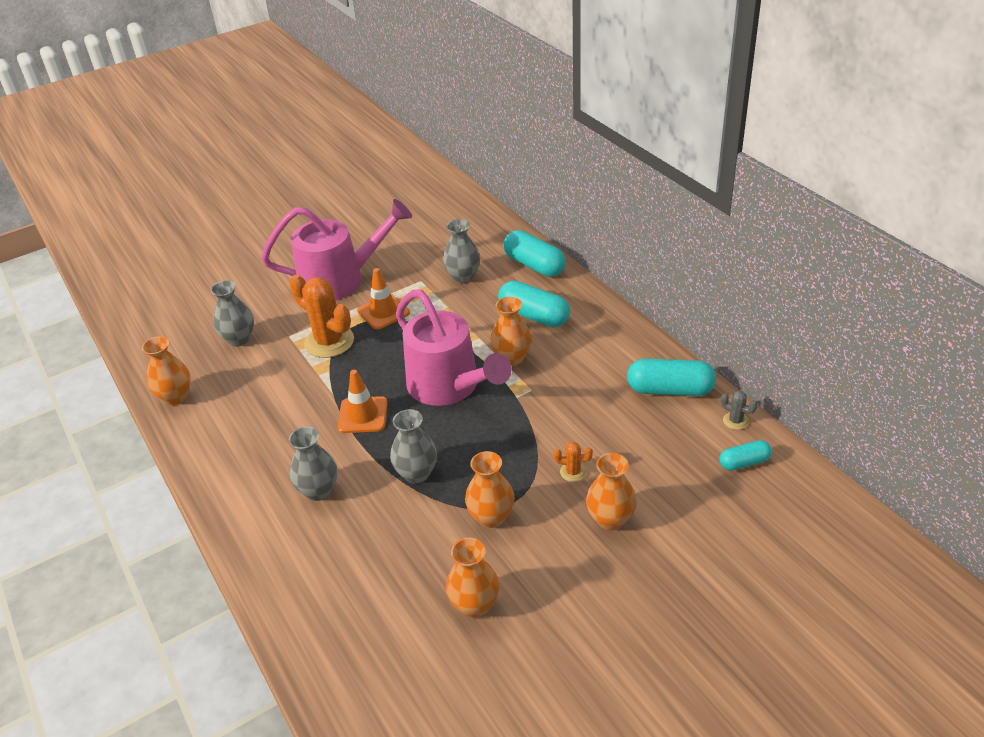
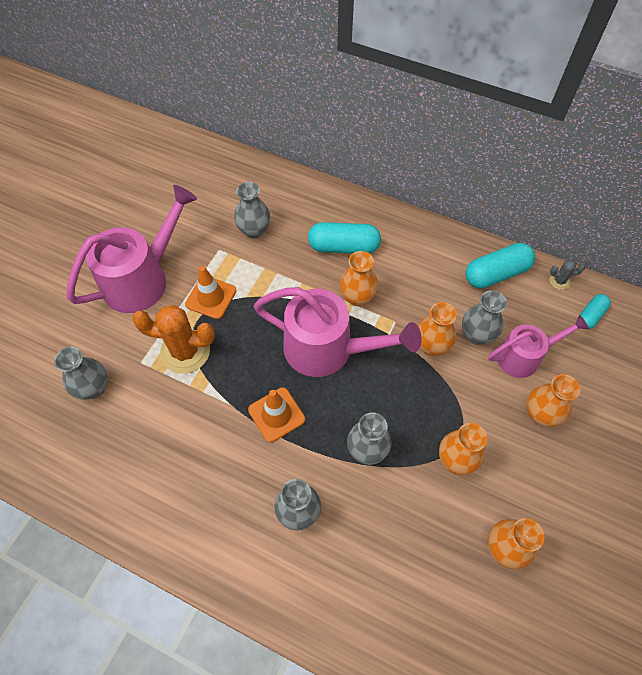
camera: 35 degrees left, 20 degrees up
orange vase [142,336,191,405] -> orange vase moved to [418,302,457,356]
turquoise capsule [503,230,566,277] -> none
orange cactus [554,442,593,482] -> none
none -> grey vase [462,290,507,345]
none -> pink watering can [488,315,589,378]

